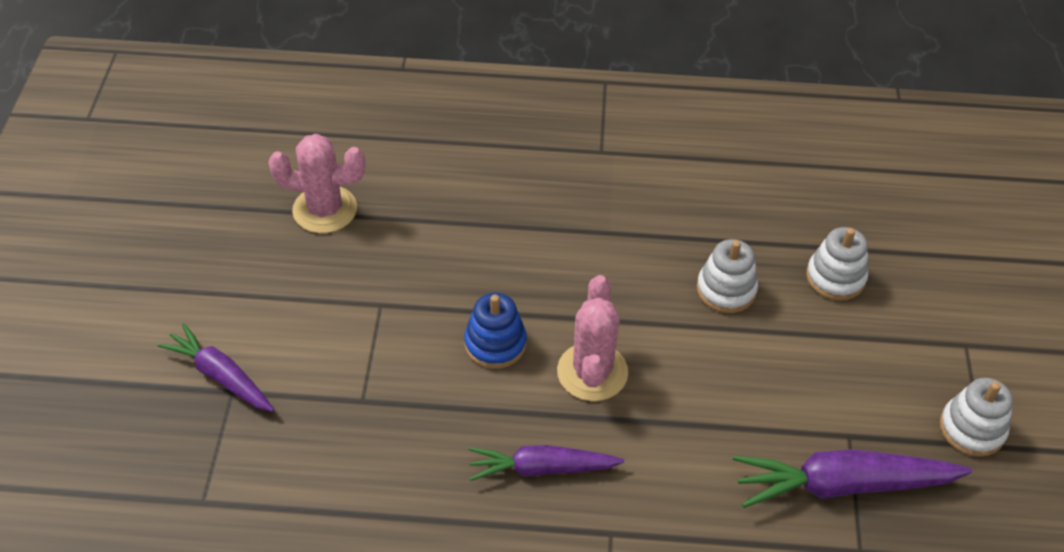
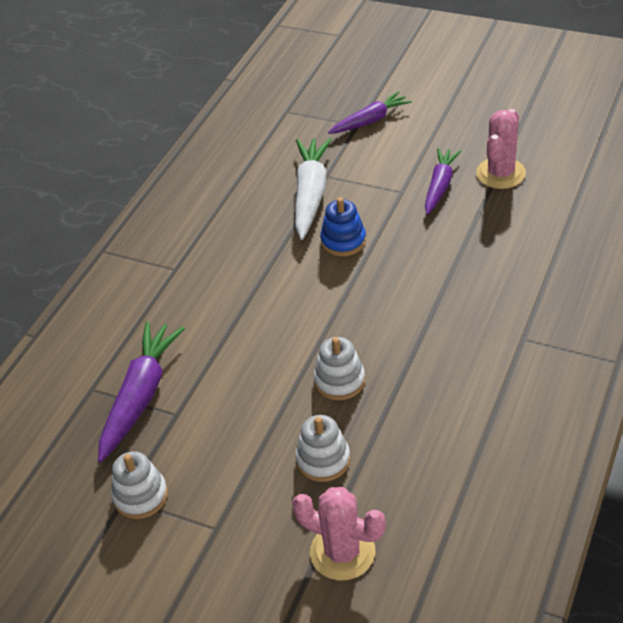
camera: 115 degrees right, 5 degrees down
purple carrot [469,445,624,481] -> purple carrot moved to [425,148,461,215]
pink cactus [557,275,628,401] -> pink cactus moved to [292,487,386,580]
none -> white carrot [295,138,332,240]

